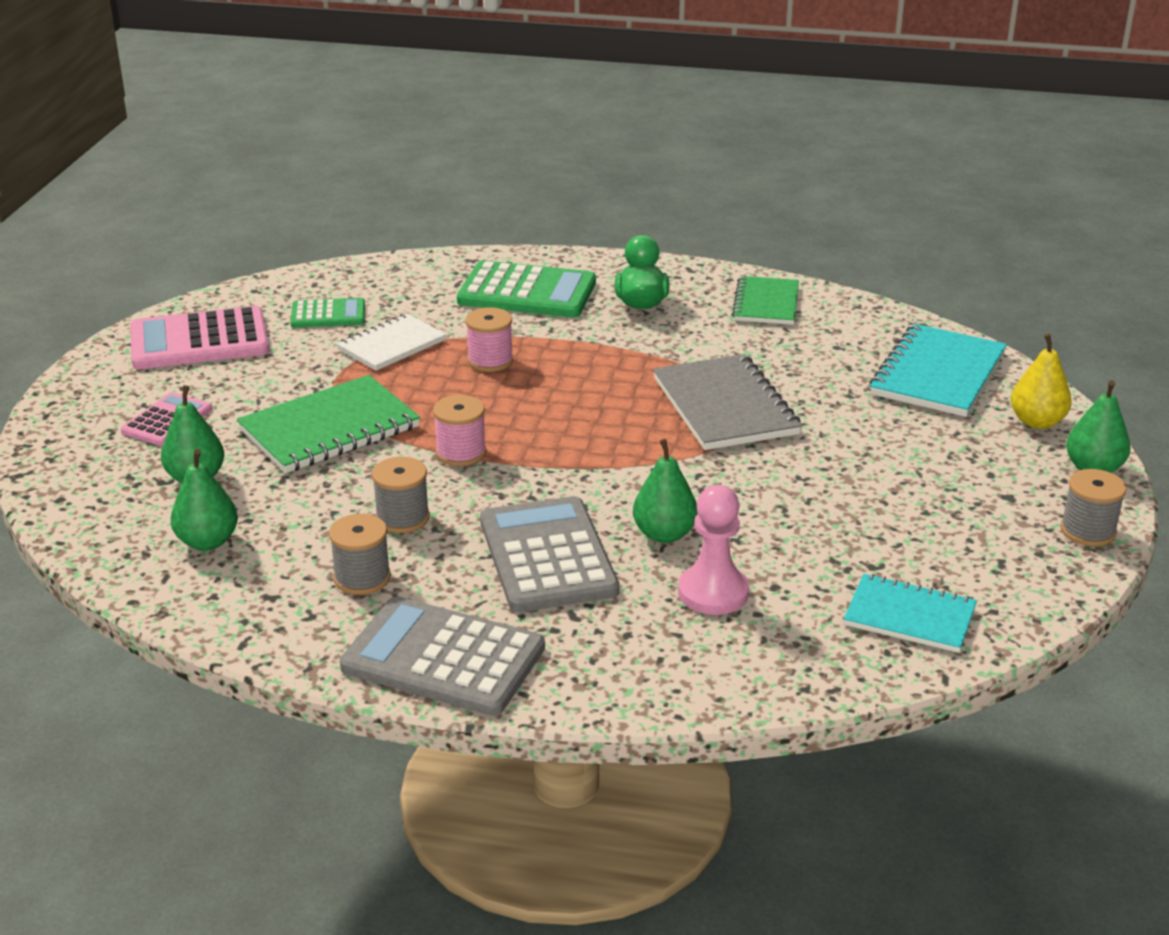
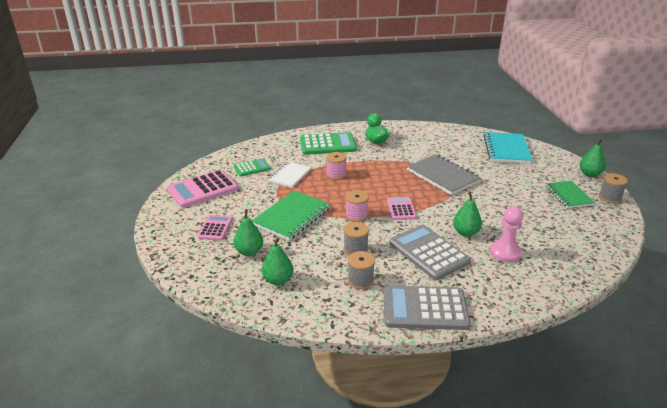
camera: 20 degrees left, 0 degrees up
green notebook [732,276,799,325] -> green notebook moved to [546,181,595,208]
turquoise notebook [844,574,977,653] -> none
yellow pear [1011,333,1072,429] -> none
none -> pink calculator [387,197,416,220]

